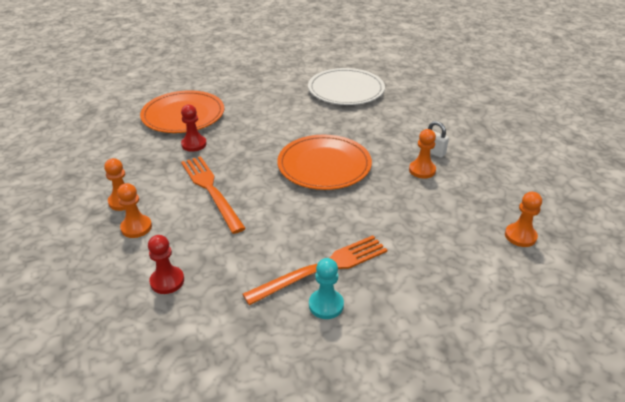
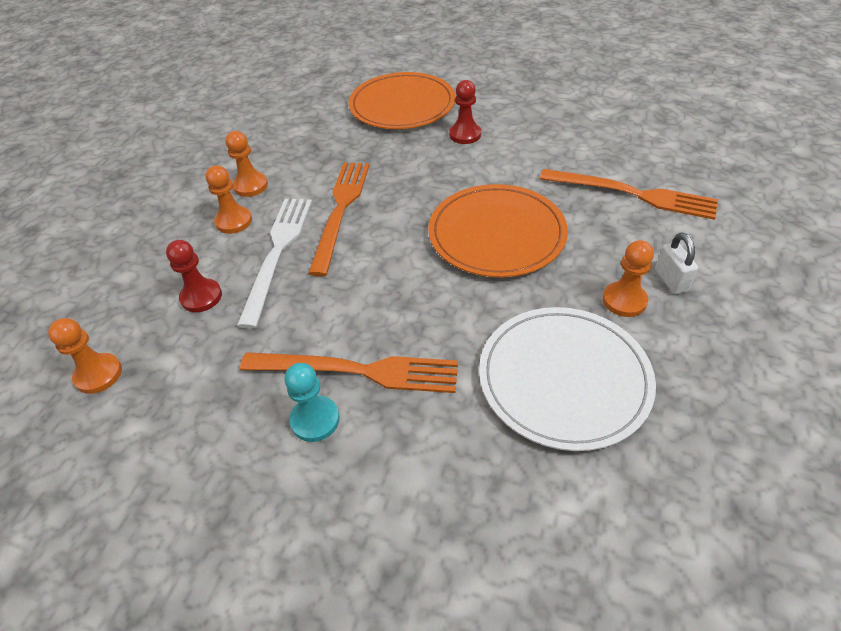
camera: 40 degrees right, 10 degrees up
red pawn [181,104,207,152] -> red pawn moved to [449,80,481,144]
white plate [308,68,385,105] -> white plate moved to [479,307,656,451]
orange pawn [505,192,542,247] -> orange pawn moved to [48,318,122,394]
none -> white fork [237,198,312,329]
none -> orange fork [540,169,718,220]

